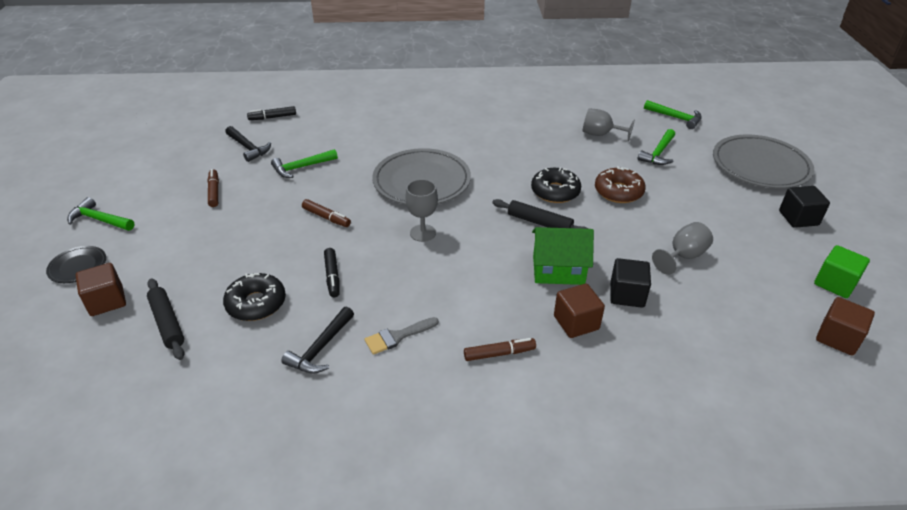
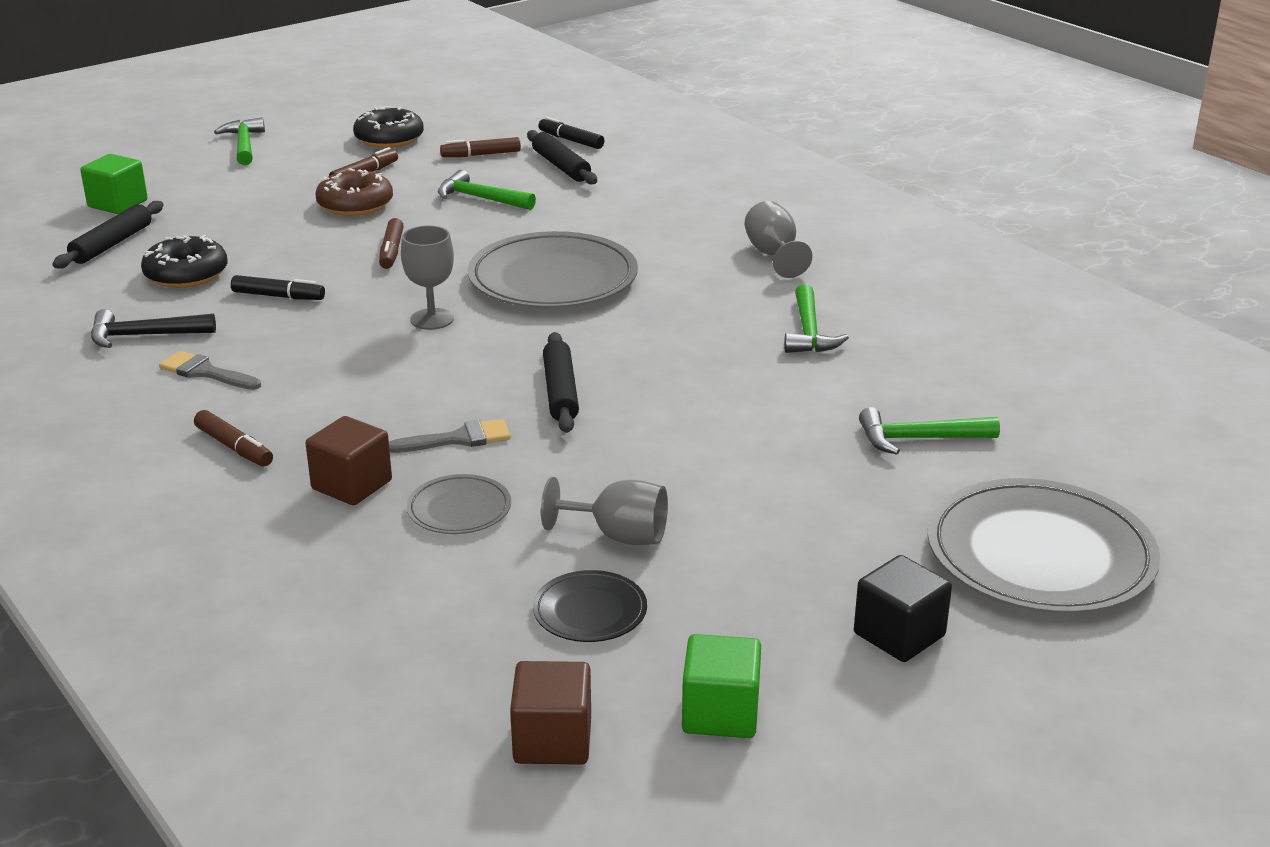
camera: 55 degrees right, 10 degrees down
black plate [46,246,106,283] -> black plate moved to [533,570,647,642]
brown cube [76,263,126,316] -> green cube [80,154,148,214]
black hammer [225,126,271,162] -> brown marker [440,137,521,157]
black marker [324,248,340,297] -> black marker turned 120 degrees counterclockwise [231,275,325,300]
black donut [531,168,581,203] -> black donut moved to [353,107,424,148]
green house [532,227,594,285] -> grey brush [389,419,511,453]
grey goblet [582,108,635,141] -> grey goblet moved to [745,201,813,278]
brown donut [595,166,646,203] -> brown donut moved to [316,168,393,216]
black cube [610,258,651,308] -> grey plate [406,474,511,534]
green hammer [644,100,702,129] -> green hammer moved to [784,284,849,353]
none -> black rolling pin [527,130,597,184]

